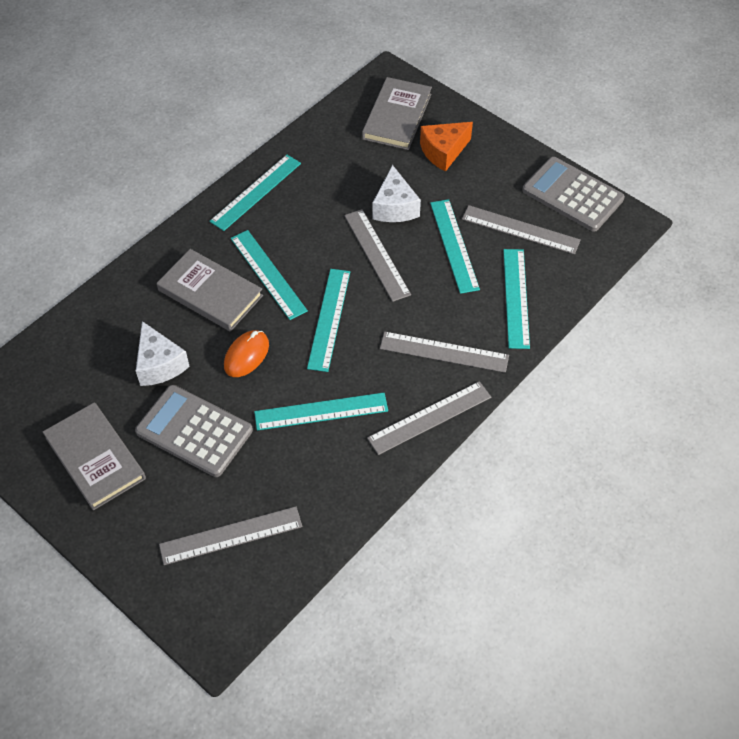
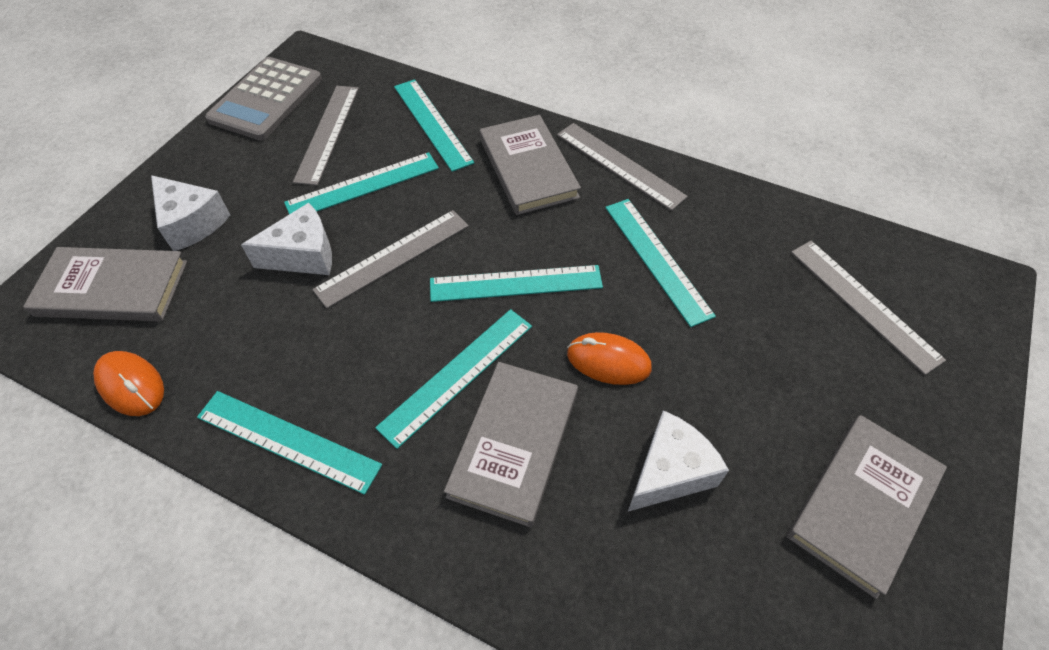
camera: 105 degrees left, 0 degrees up
grey calculator [135,385,253,477] -> none
grey ruler [380,332,509,373] -> grey book [480,115,581,215]
orange cheese [420,122,473,172] -> white cheese [151,175,230,251]
turquoise ruler [503,249,530,349] -> turquoise ruler turned 75 degrees clockwise [394,79,474,172]
none -> orange mouse [93,351,164,416]

